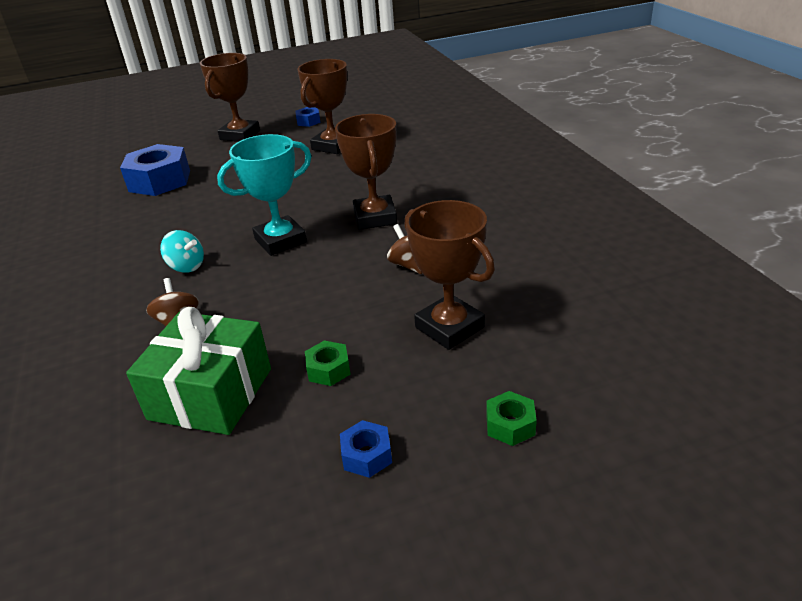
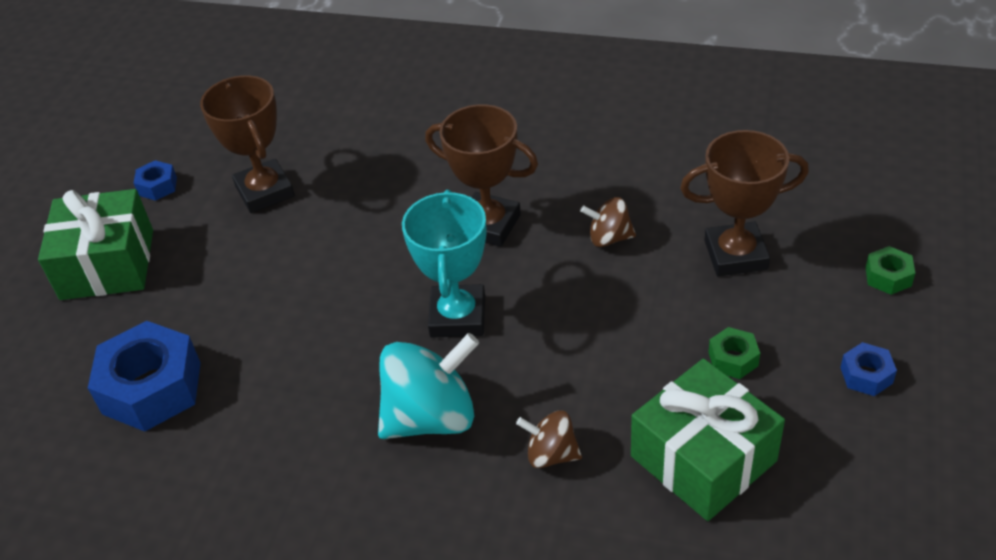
camera: 55 degrees left, 10 degrees up
turquoise spinning top [160,230,204,273] -> turquoise spinning top [378,333,479,439], size x1.88
brown trophy [200,53,260,142] -> green gift [38,189,153,300]

